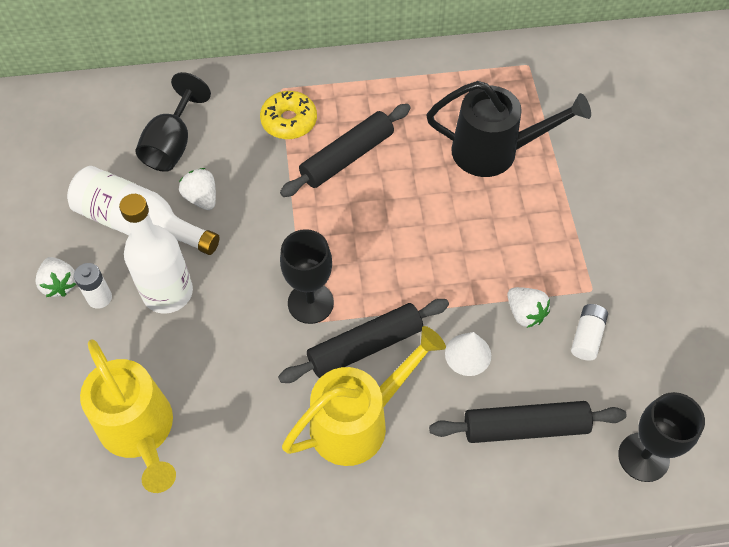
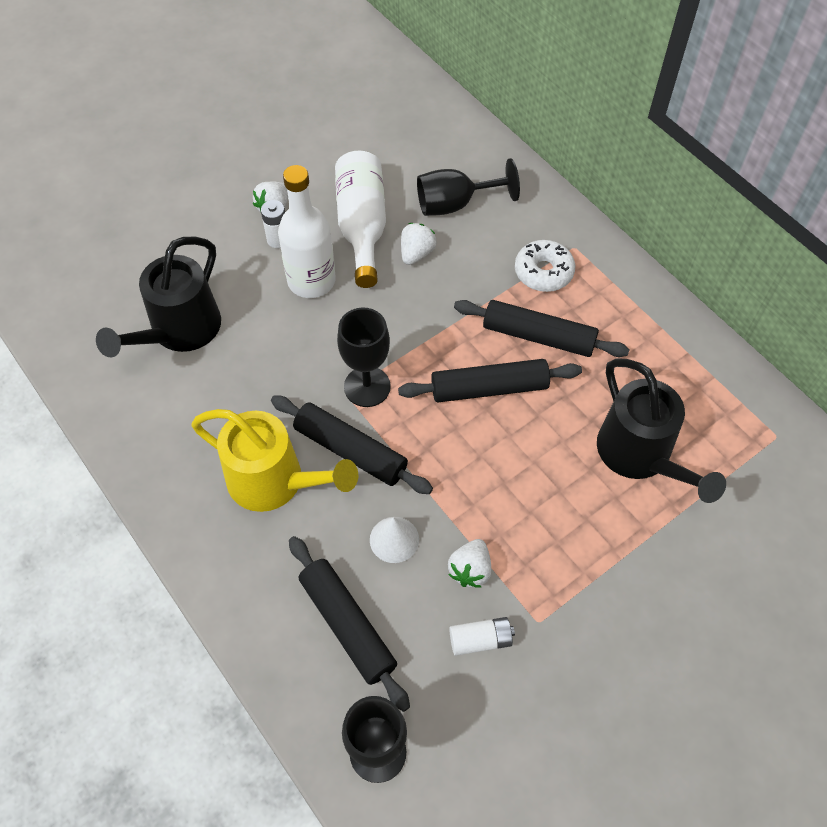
camera: 60 degrees right, 0 degrees up
yellow watering can [80,339,176,493] -> black watering can [96,237,221,357]
yellow donut [260,91,317,139] -> white donut [515,240,575,292]
none -> black rolling pin [398,359,582,402]

